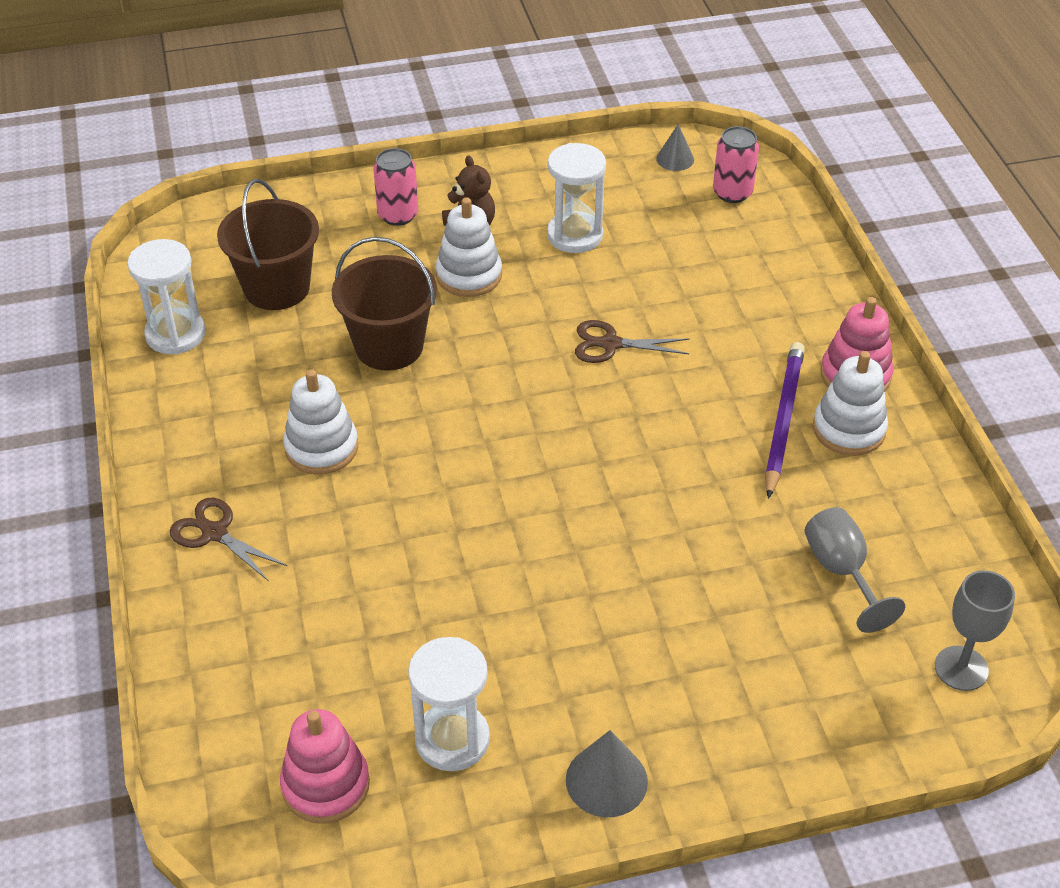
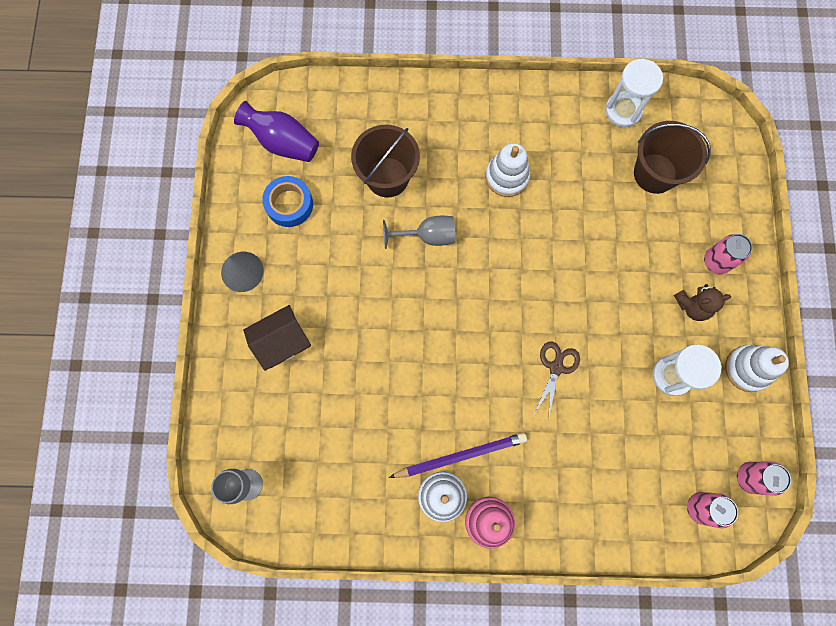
camera: 105 degrees right, 30 degrees up
brown scissors [170,498,287,581] -> none
pink stacking toy [280,709,370,824] -> purple vase [234,101,319,162]
brown bucket [332,237,437,371] -> brown bucket moved to [351,125,420,197]
white hourglass [408,637,490,771] -> blue tape [262,176,313,227]
white stacking toy [436,197,502,297] -> white stacking toy moved to [725,345,789,392]
grey cone [656,124,694,171] -> pink can [737,462,791,496]
purple pencil [765,342,805,499] -> purple pencil turned 45 degrees counterclockwise [389,433,527,478]
grey goblet [804,507,905,633] -> grey goblet moved to [383,216,455,249]
none -> brown house [243,305,311,371]

